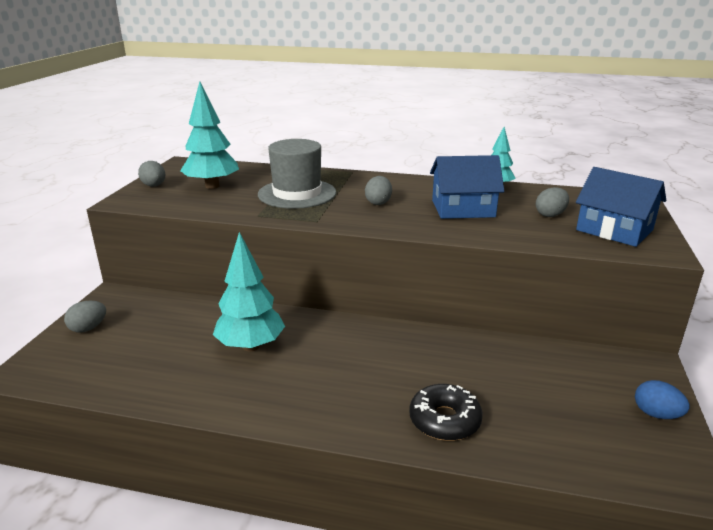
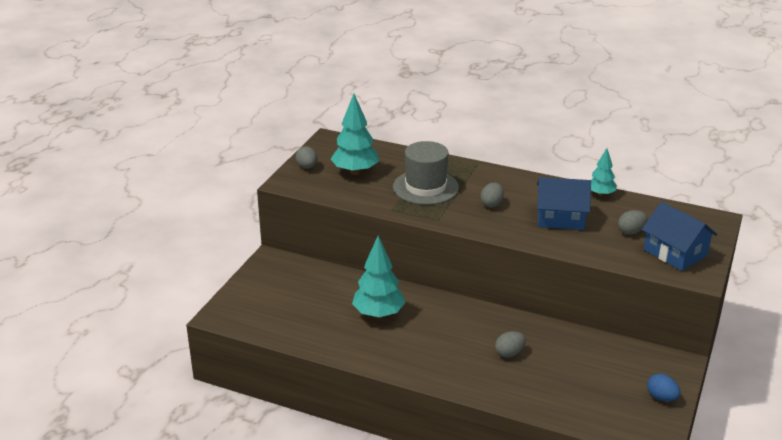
camera: 10 degrees right, 5 degrees up
grey egg [64,301,106,332] -> grey egg moved to [495,331,526,358]
black donut [409,384,483,441] -> none

